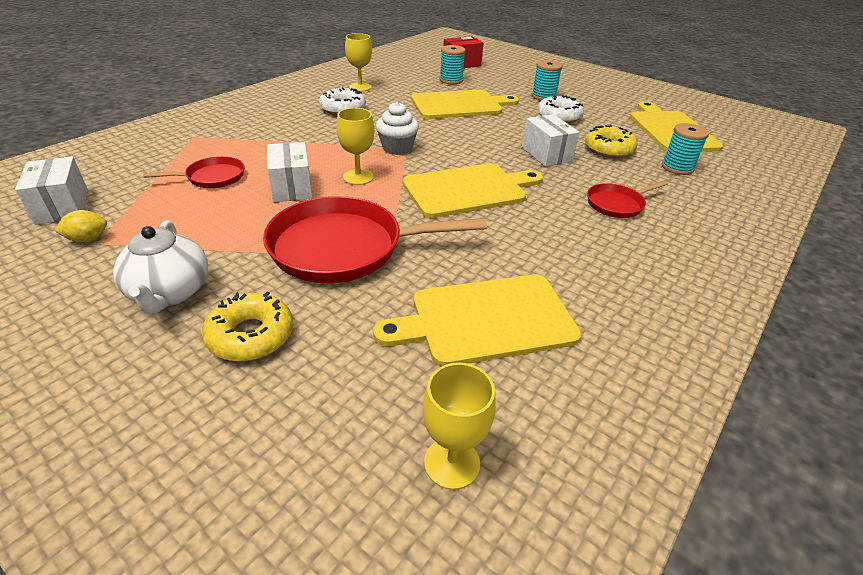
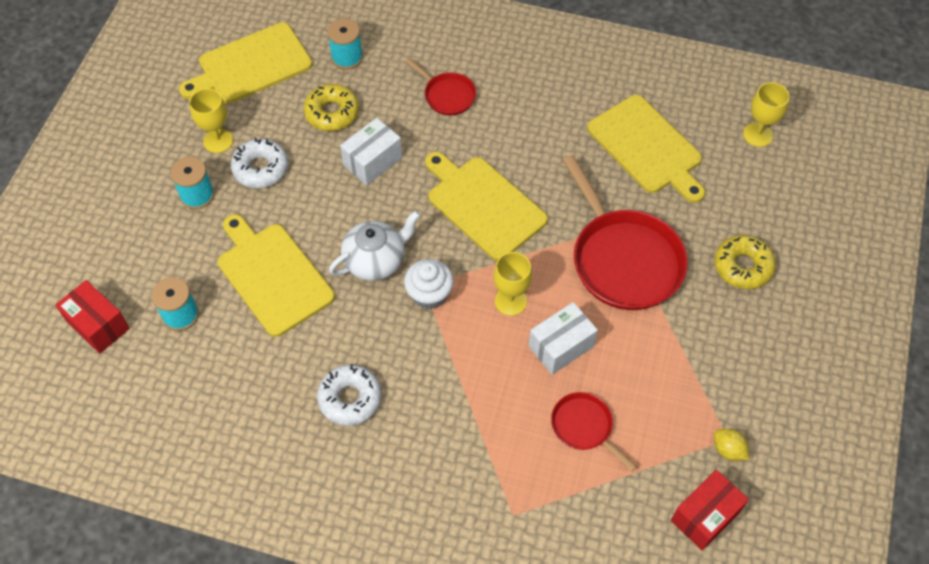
camera: 110 degrees left, 20 degrees up
white box [15,157,88,225] -> red box [671,470,749,551]
white teapot [113,221,208,314] -> white teapot moved to [329,211,420,281]
yellow goblet [345,33,372,92] -> yellow goblet moved to [189,88,233,153]

